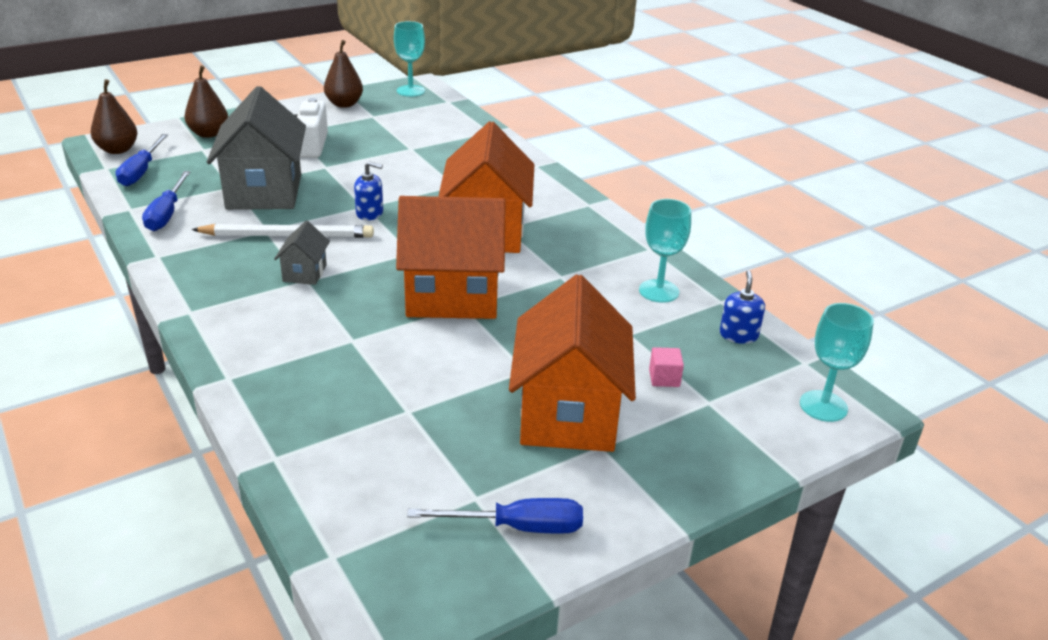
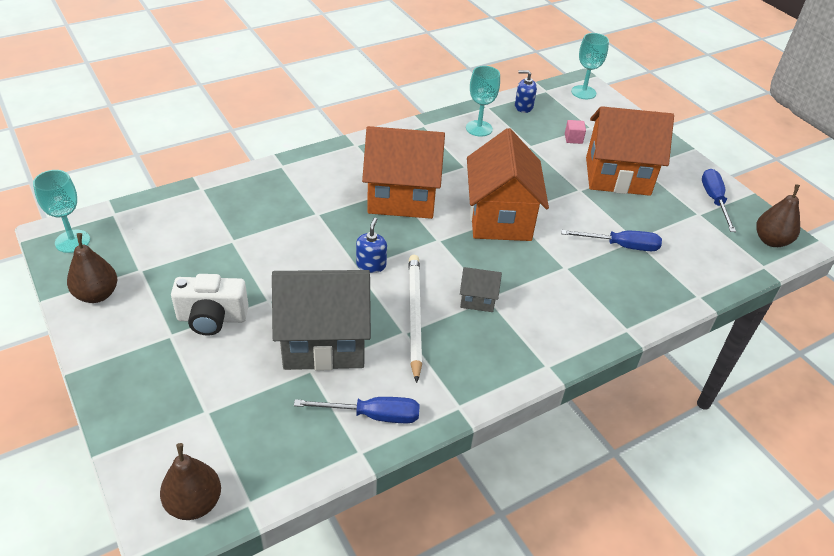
camera: 90 degrees left, 10 degrees up
blue screwdriver [116,134,168,186] -> blue screwdriver moved to [561,230,662,251]
brown pear [185,65,228,138] -> brown pear moved to [756,184,800,247]

